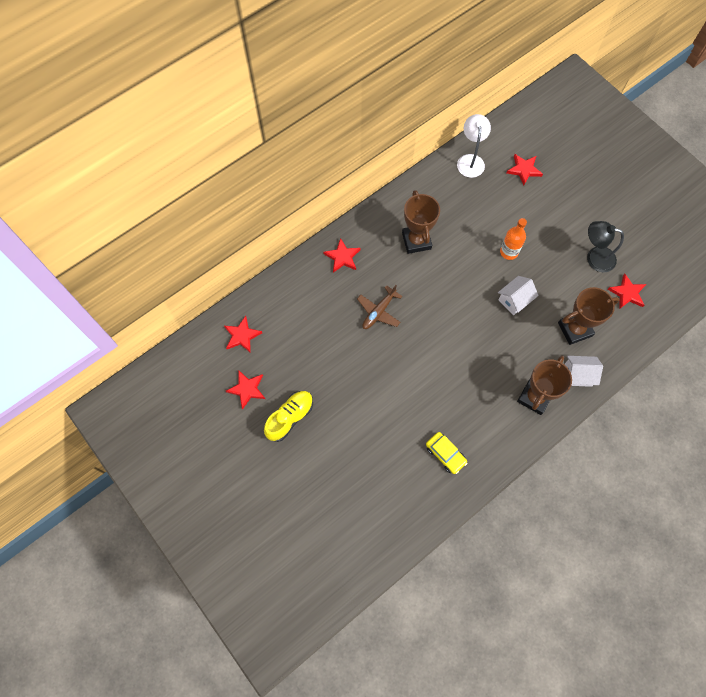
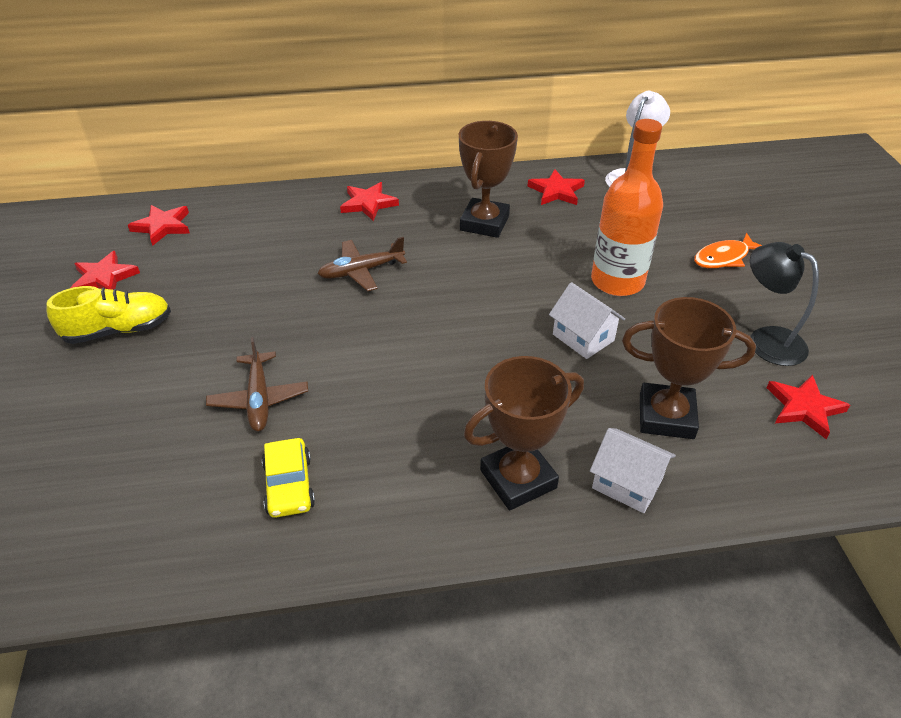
camera: 30 degrees right, 25 degrees down
white house [498,276,538,315] -> white house turned 60 degrees clockwise [549,282,625,359]
orange bottle [500,218,527,260] -> orange bottle [591,119,663,296], size x1.62
red star [507,154,543,186] -> red star moved to [527,169,585,205]
none -> brown plane [206,337,308,432]
none -> orange fish [694,233,763,268]

